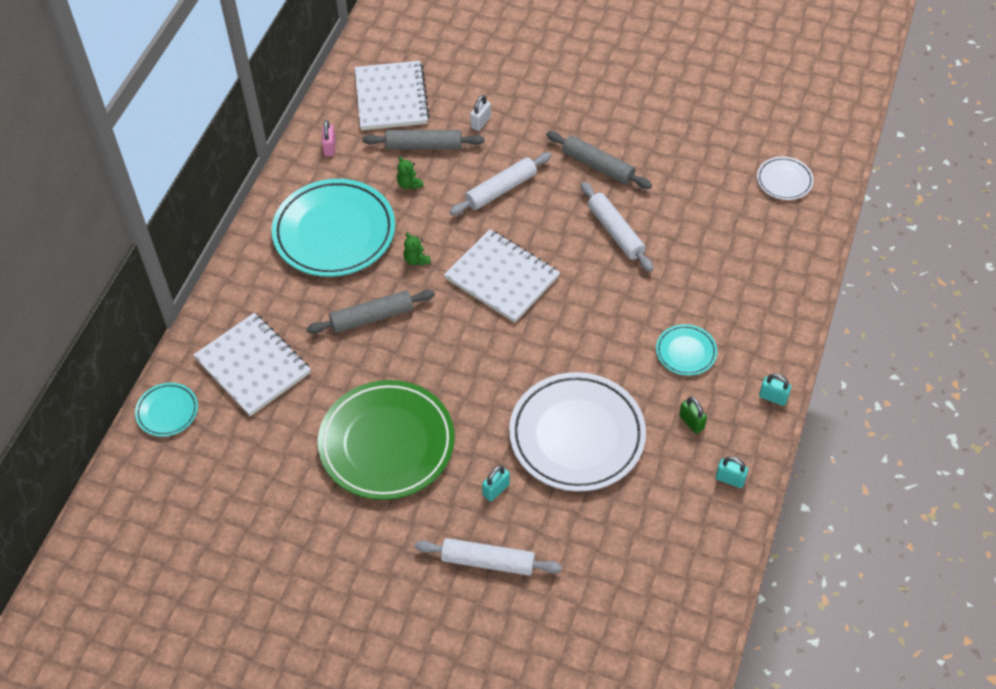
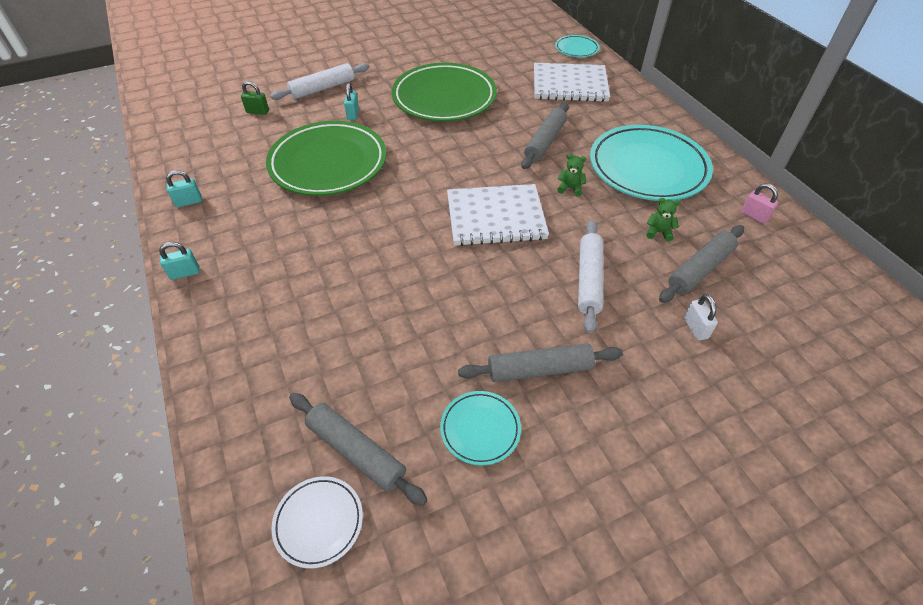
camera: 135 degrees right, 5 degrees down
white notebook [355,61,430,130] -> none
white plate [509,372,646,492] -> green plate [266,121,387,196]
white rolling pin [581,182,653,272] -> none
turquoise plate [656,324,717,376] -> turquoise plate moved to [440,391,521,466]
green padlock [679,397,707,434] -> green padlock moved to [241,81,269,115]
none -> grey rolling pin [289,393,427,506]

